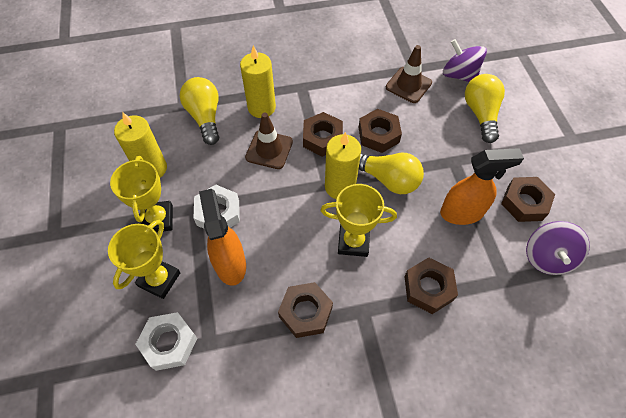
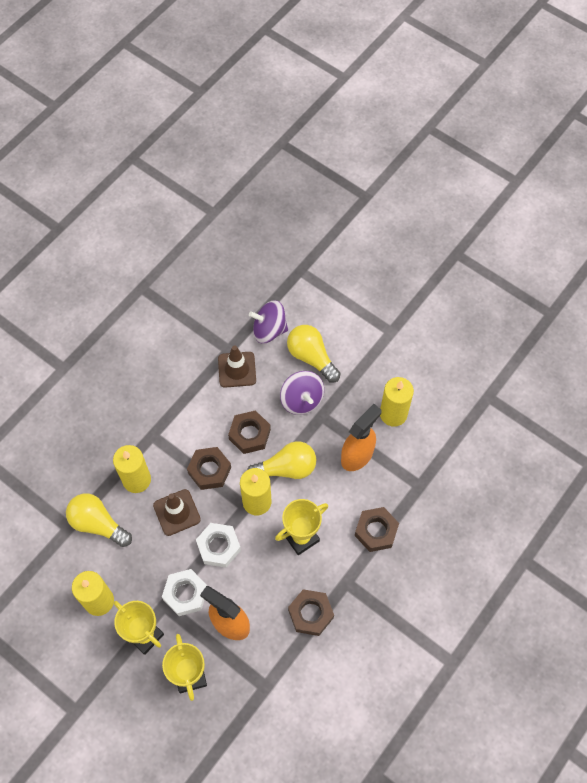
camera: 40 degrees left, 5 degrees up
white nut [135,312,197,371] -> white nut moved to [196,523,241,568]
brown nut [501,177,555,222] -> yellow candle [380,377,414,427]
purple spinning top [526,221,590,275] -> purple spinning top moved to [280,371,324,415]

